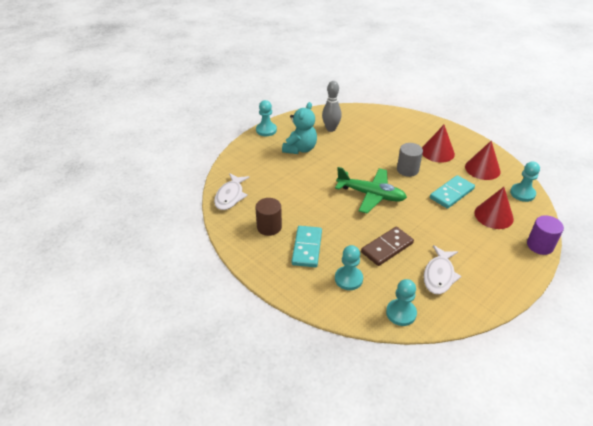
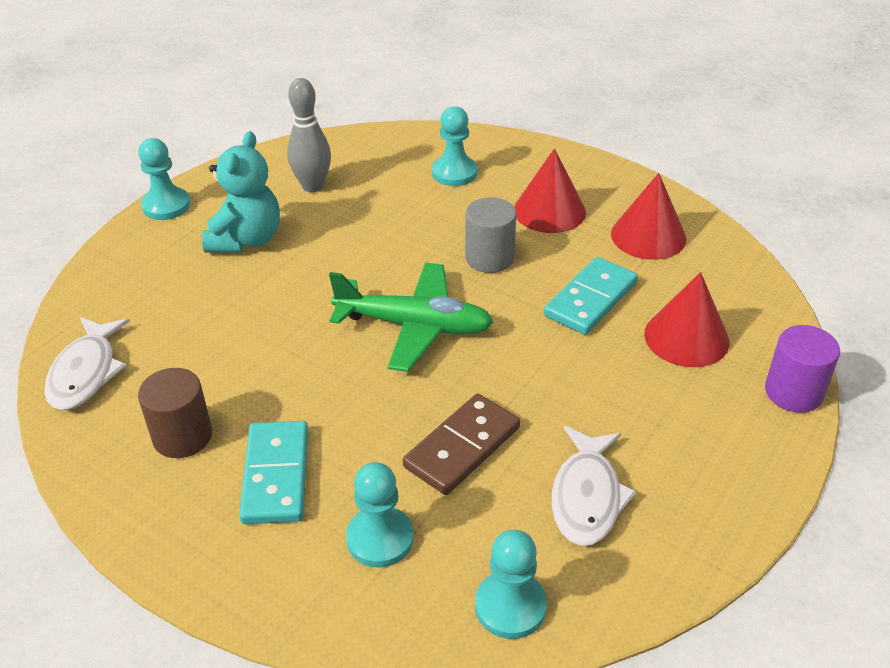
camera: 10 degrees left, 0 degrees up
turquoise pawn [510,162,540,202] -> turquoise pawn moved to [432,106,477,186]

